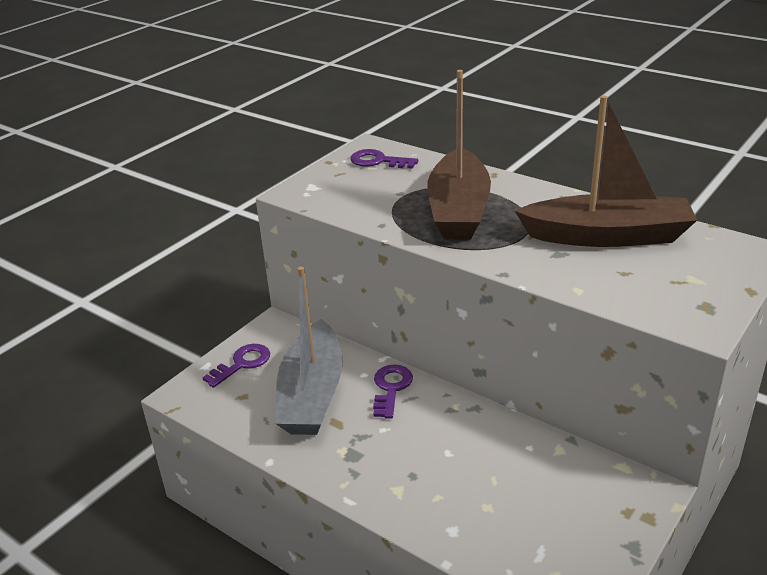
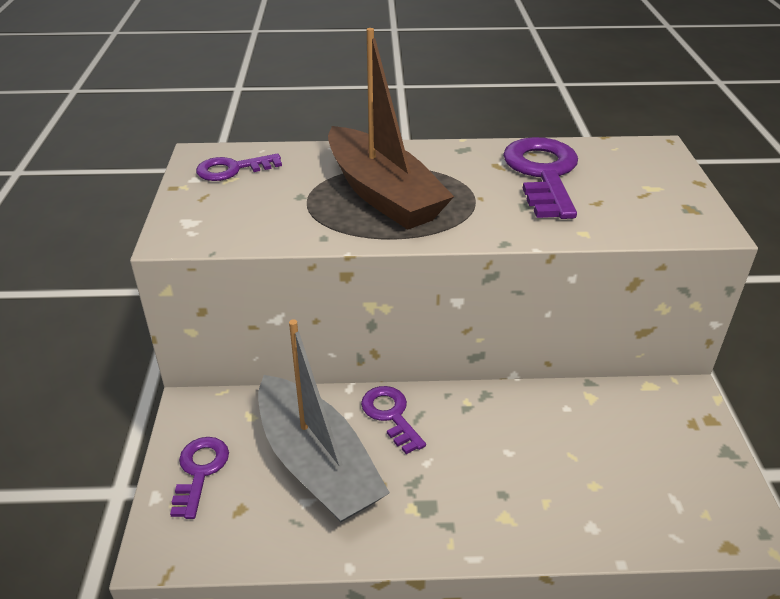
camera: 40 degrees left, 5 degrees up
brown boat [515,95,697,247] -> purple key [503,137,578,219]

